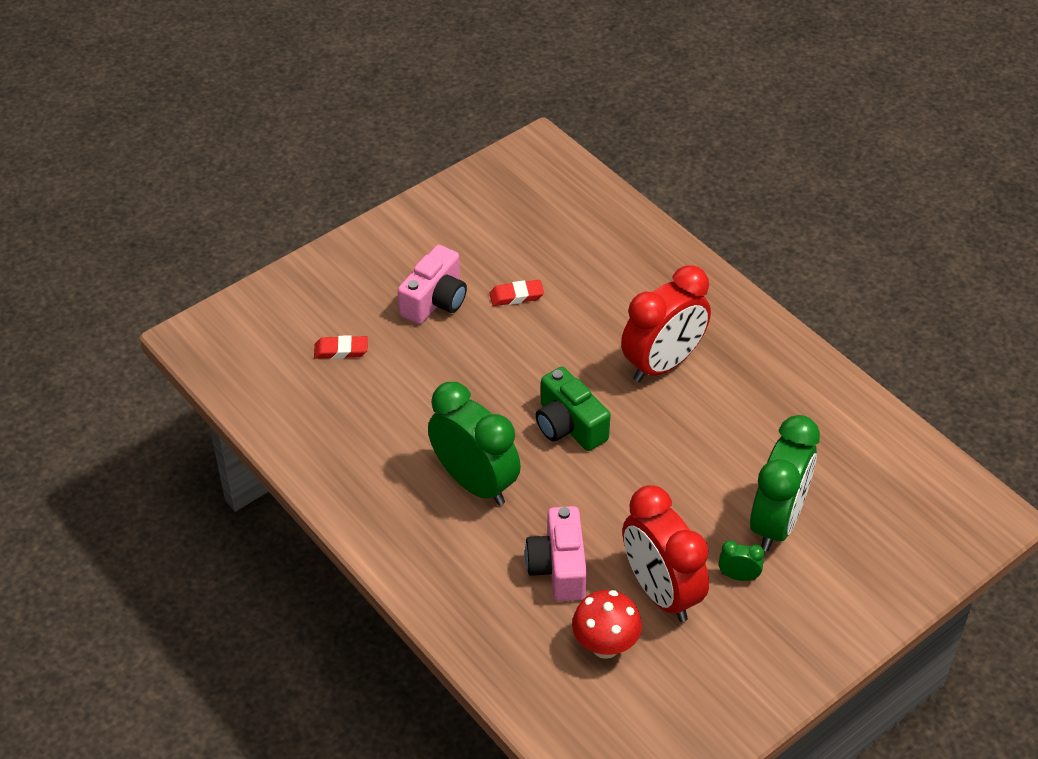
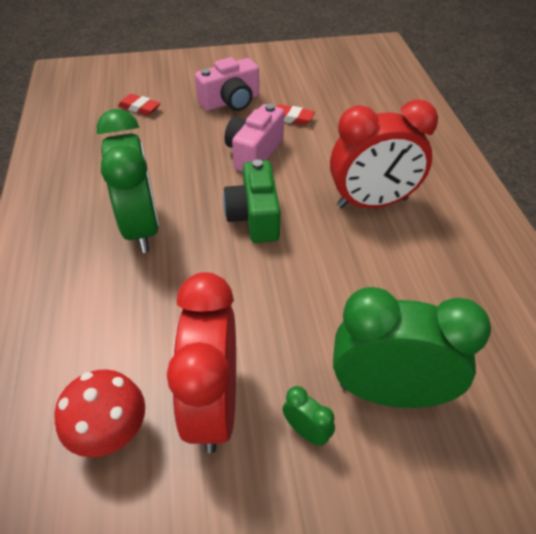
camera: 30 degrees right, 0 degrees up
pink camera [525,506,587,601] -> pink camera moved to [225,104,284,172]
green clock [750,415,820,551] -> green clock turned 135 degrees counterclockwise [333,287,491,408]

